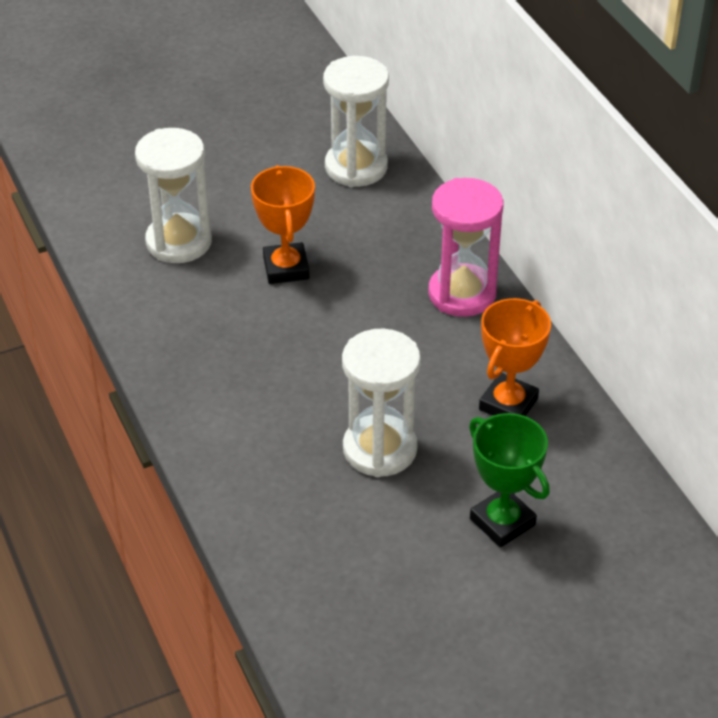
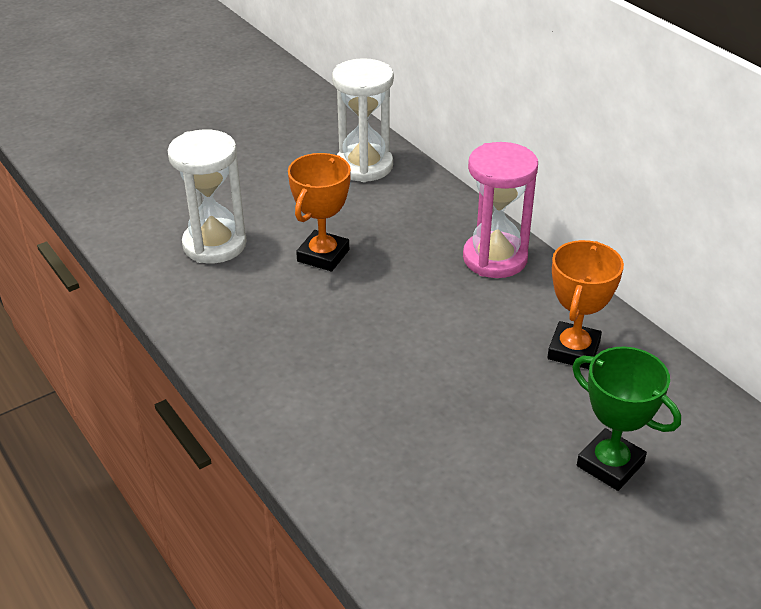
camera: 10 degrees left, 5 degrees down
orange trophy [251,165,315,284] -> orange trophy turned 45 degrees clockwise [288,153,351,271]
white hourglass [342,329,421,477] -> none

